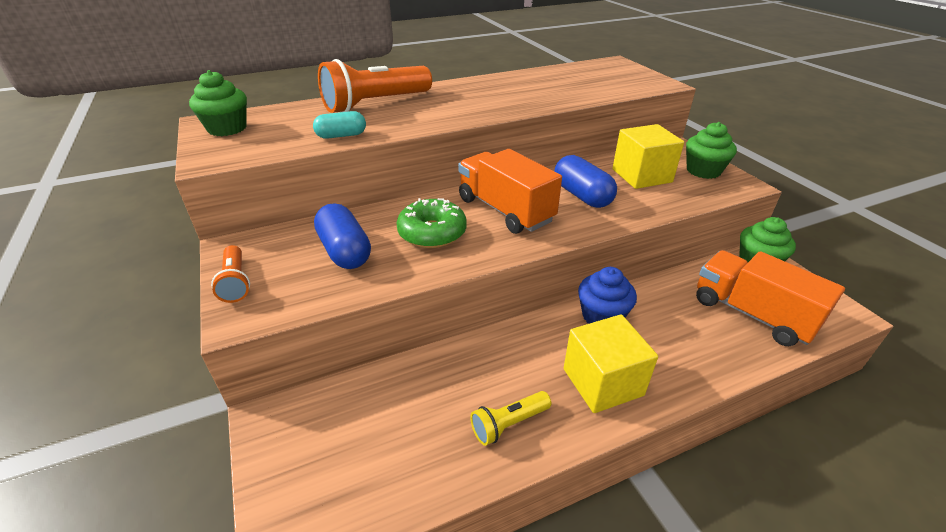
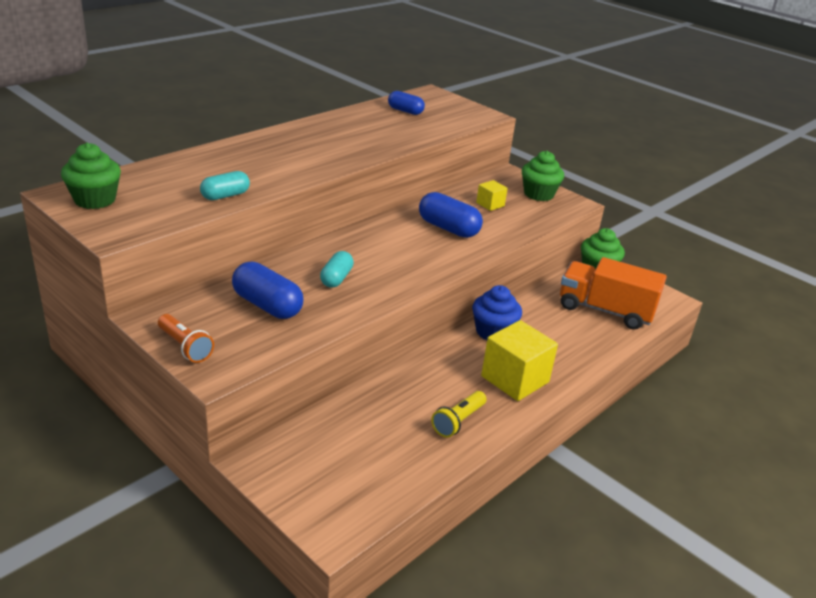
camera: 25 degrees left, 5 degrees down
orange flashlight [318,59,432,113] -> none
green donut [396,198,467,248] -> turquoise capsule [320,251,354,288]
orange truck [458,149,562,234] -> none
yellow cube [612,124,684,189] -> yellow cube [476,180,508,211], size x0.51
none -> blue capsule [388,91,425,115]

